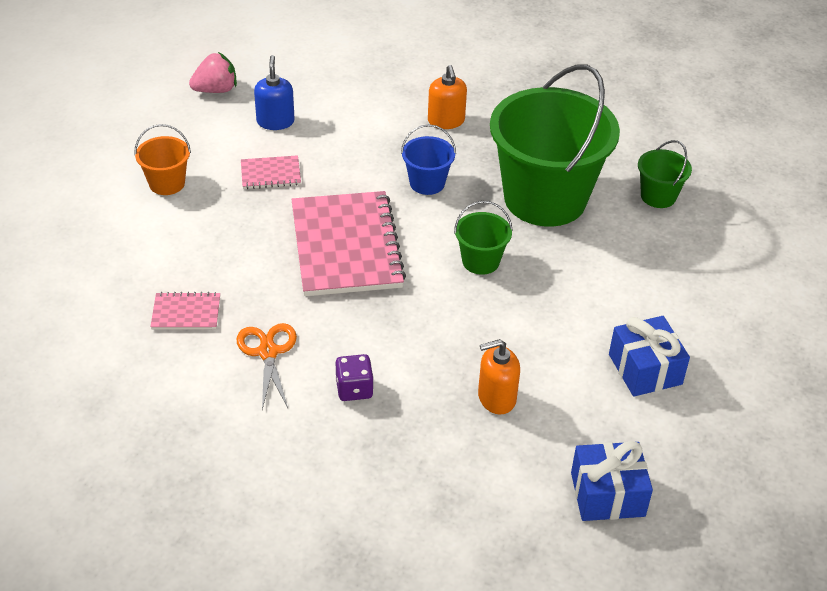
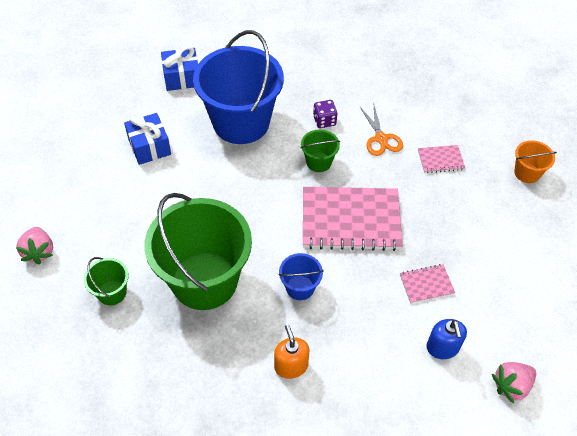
camera: 175 degrees right, 10 degrees up
orange bucket [134,124,191,195] -> orange bucket moved to [514,140,557,183]
pink notebook [291,191,406,296] -> pink notebook turned 75 degrees counterclockwise [303,187,403,251]
green bucket [454,201,513,275] -> green bucket moved to [301,130,340,172]
orange soap dispenser [478,339,520,414] -> blue bucket [193,30,284,144]
none -> pink strawberry [16,227,53,265]

